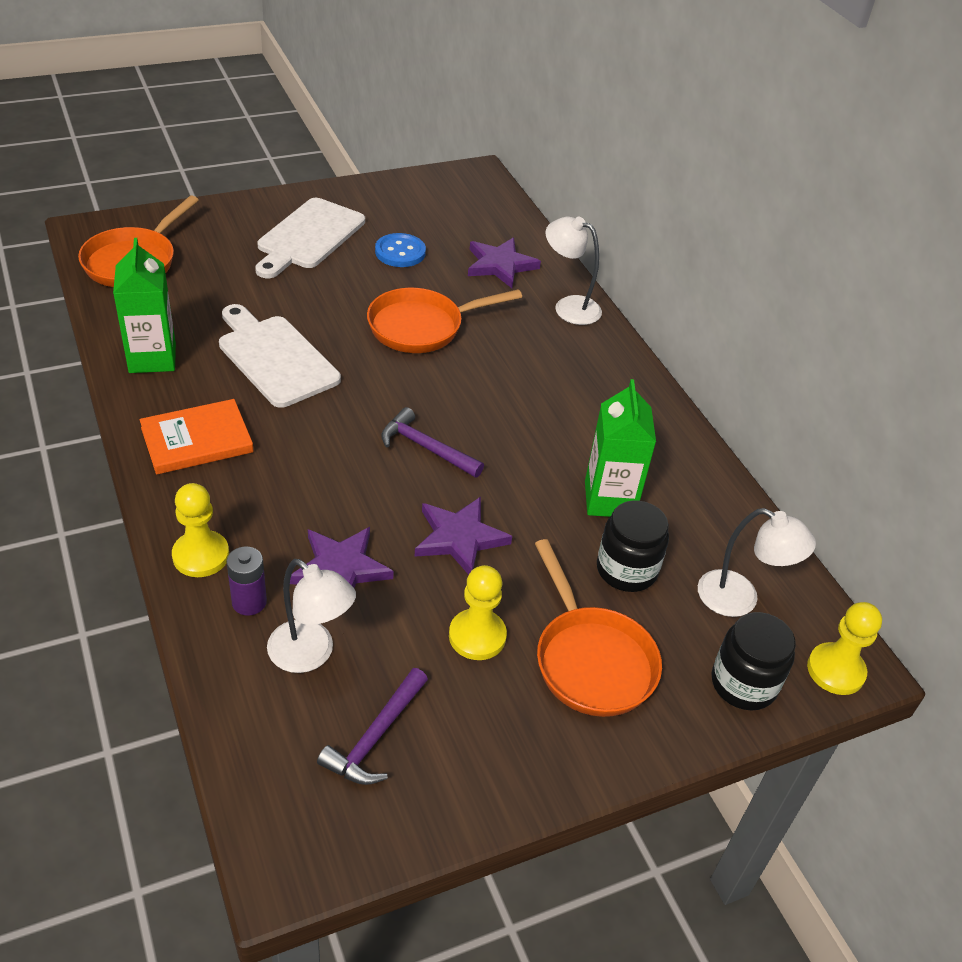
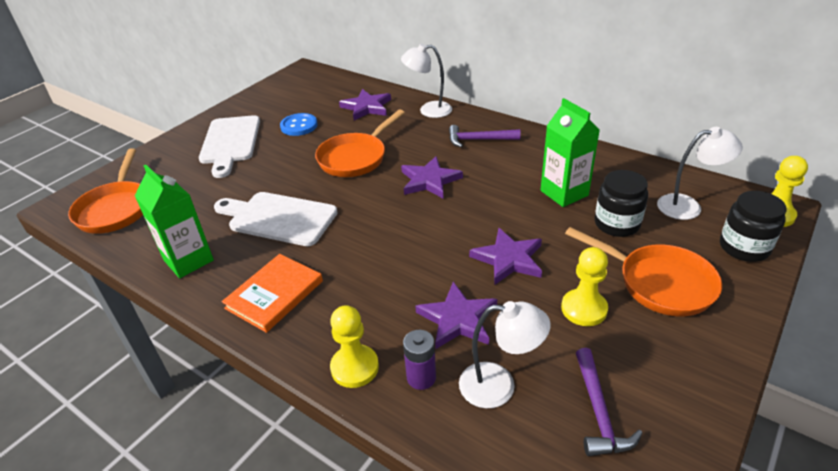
camera: 25 degrees left, 5 degrees down
purple hammer [381,407,484,478] -> purple hammer moved to [449,125,521,147]
none -> purple star [401,156,463,198]

